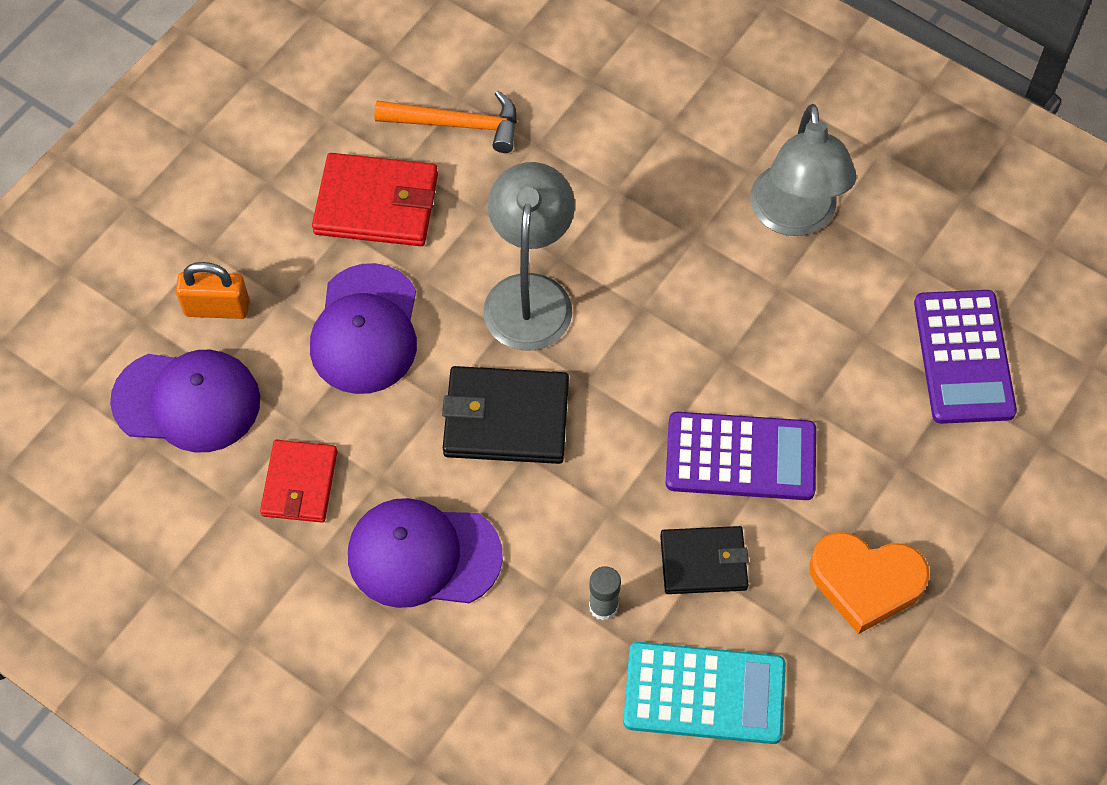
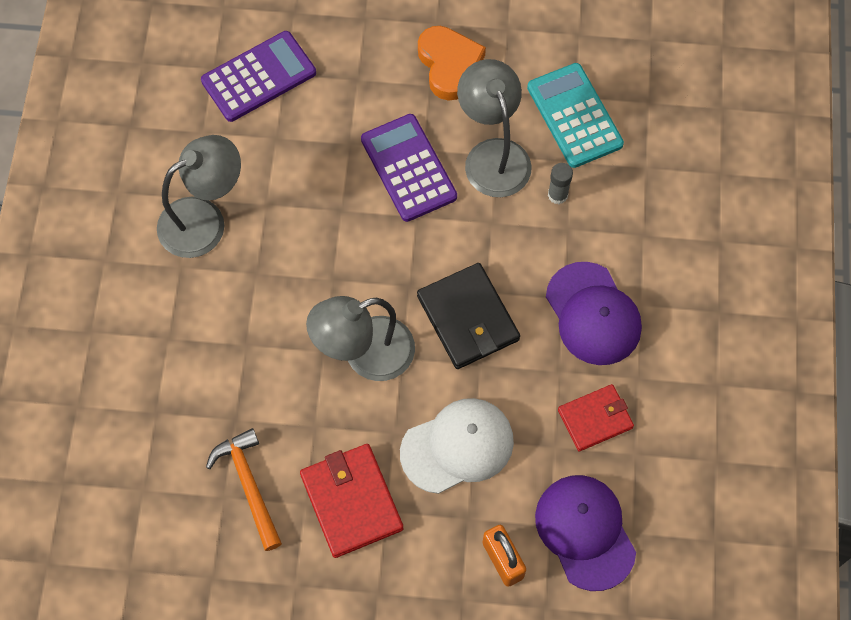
camera: 120 degrees left, 5 degrees up
purple cap [310,263,417,394] -> white cap [400,398,514,494]
black wallet [660,526,749,594] -> grey lamp [457,59,532,197]

